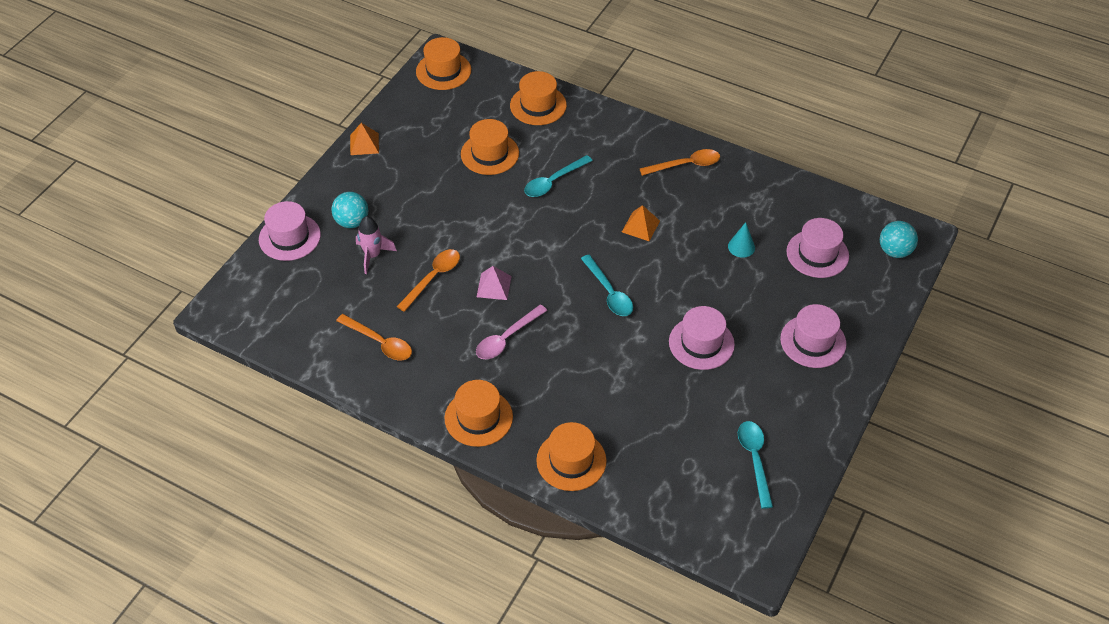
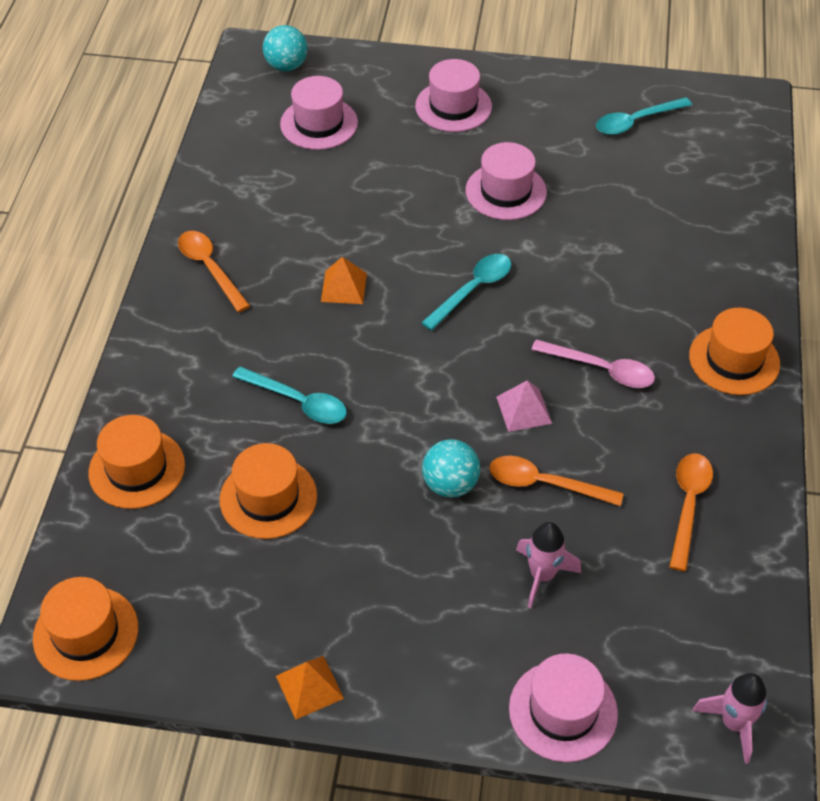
camera: 110 degrees left, 0 degrees up
turquoise ball [331,192,368,228] -> turquoise ball moved to [422,439,480,498]
orange hat [536,422,607,491] -> none
turquoise cone [728,222,755,258] -> none
none -> pink rocket [692,673,767,764]

